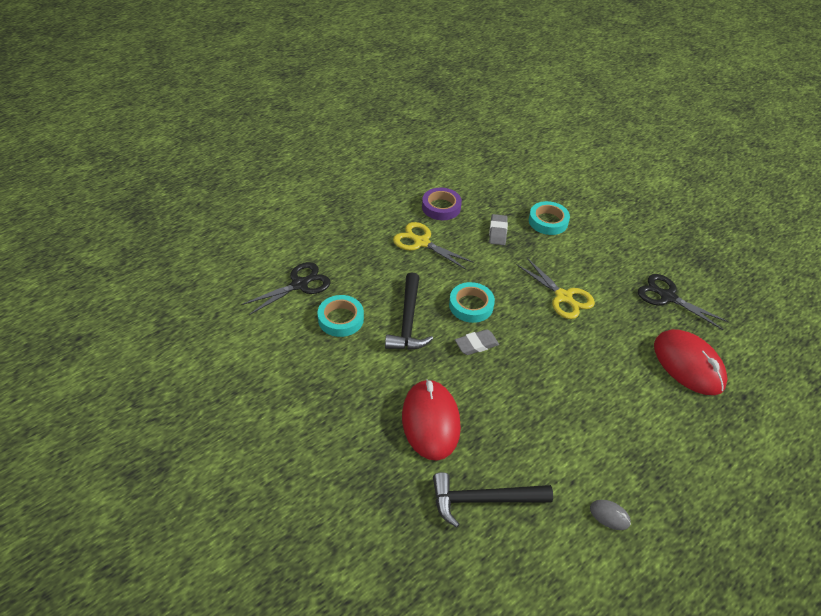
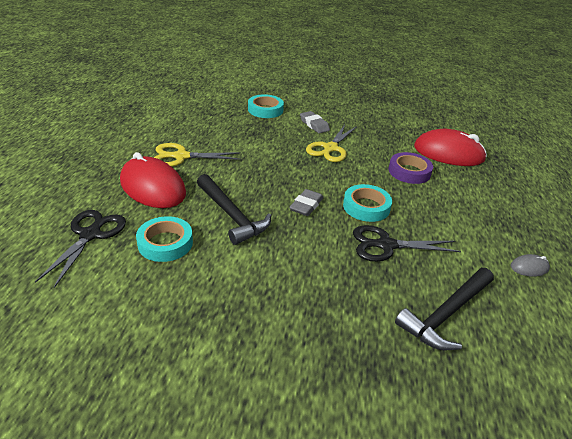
camera: 40 degrees left, 10 degrees down
red mouse [402,379,461,460] -> red mouse moved to [120,152,186,208]
purple tape [422,188,462,220] -> purple tape moved to [389,152,433,184]
turquoise tape [449,282,495,323] -> turquoise tape moved to [343,184,392,222]
grey eraser [489,214,508,245] -> grey eraser moved to [300,111,330,133]
yellow scissors [517,258,595,319] -> yellow scissors turned 105 degrees clockwise [306,125,357,162]
black scissors [638,274,729,330] -> black scissors moved to [353,225,461,262]

